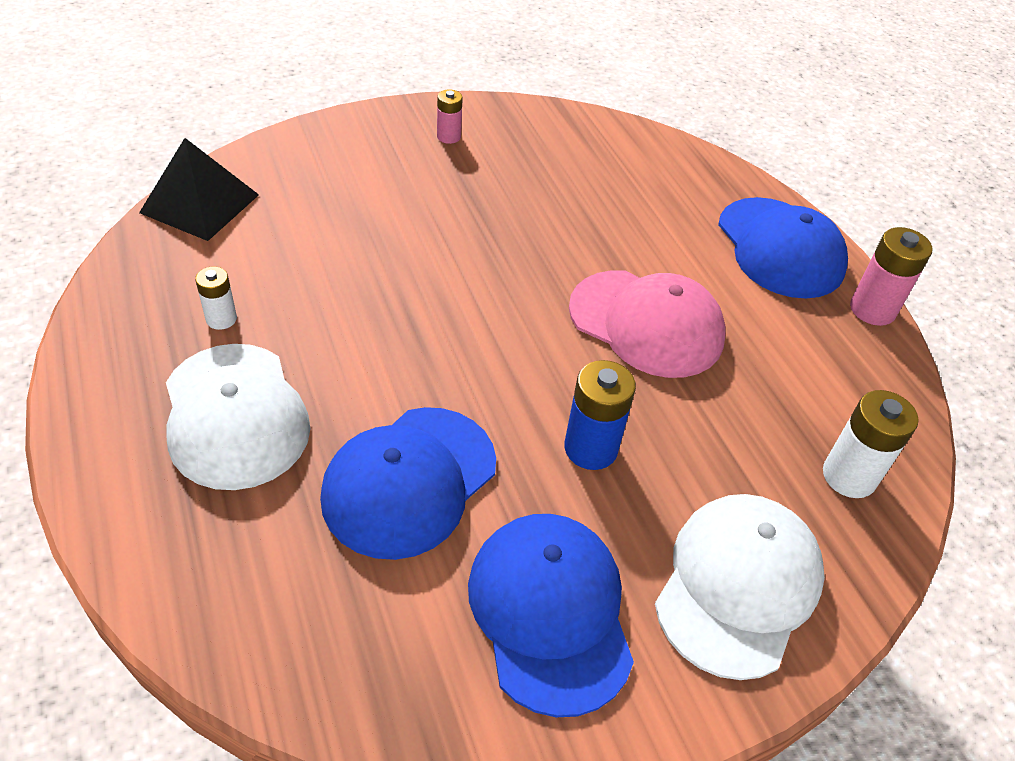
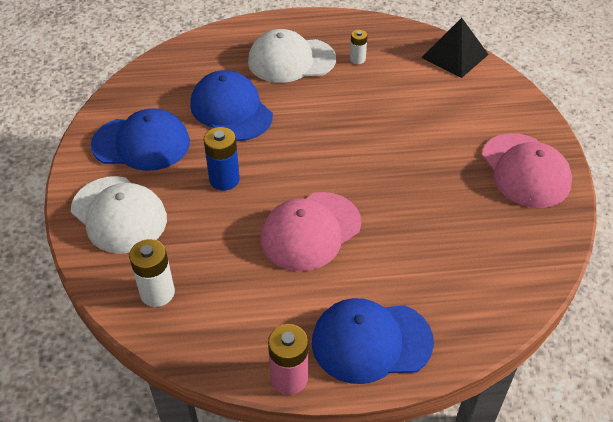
camera: 110 degrees right, 0 degrees up
pink battery [437,89,463,144] -> pink cap [482,133,572,208]

